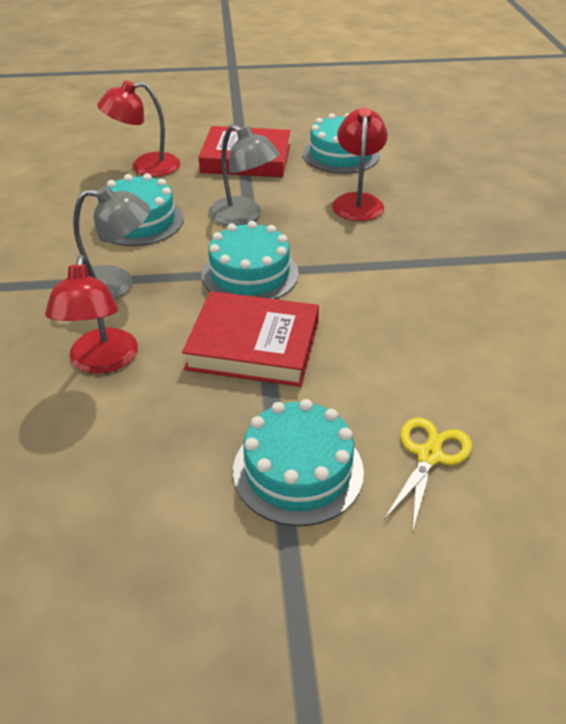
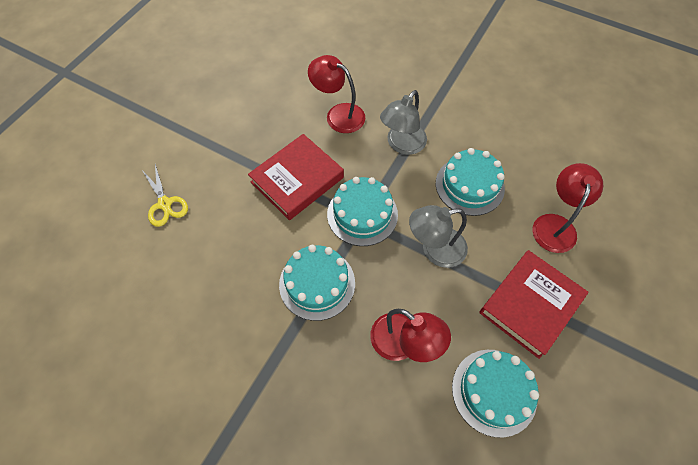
camera: 125 degrees right, 20 degrees up
turquoise cake [233,399,364,526] -> turquoise cake moved to [279,245,355,321]

